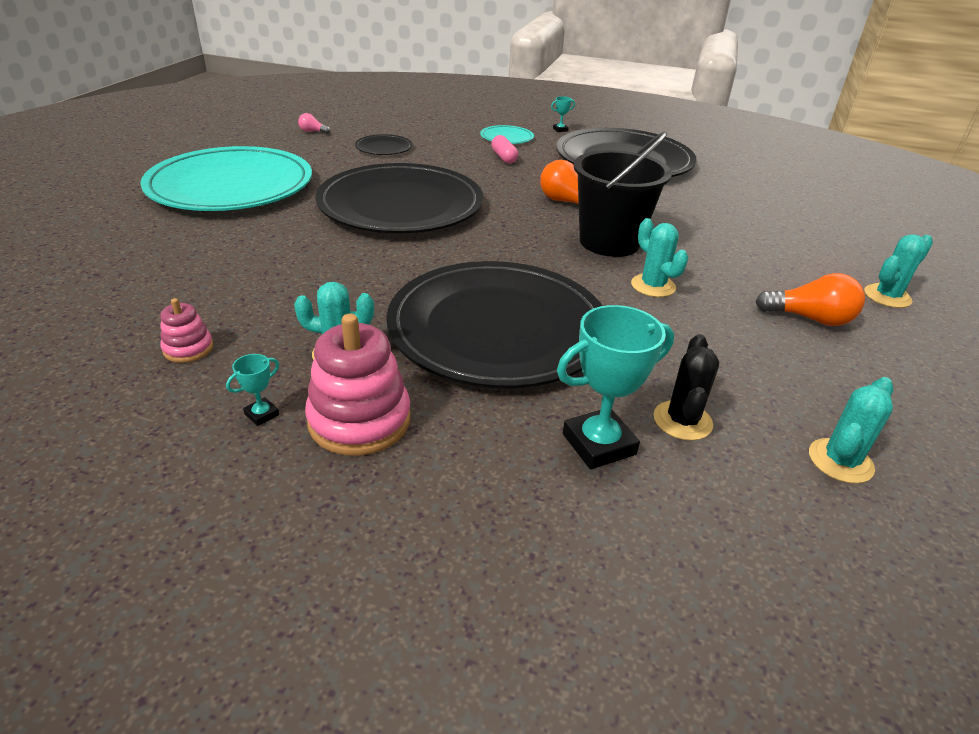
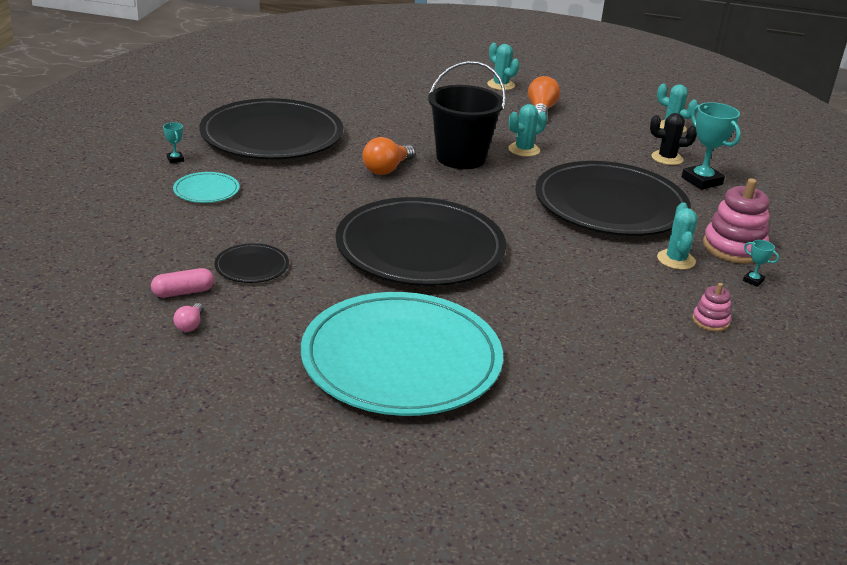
camera: 95 degrees left, 5 degrees down
pink capsule [491,135,518,163] -> pink capsule moved to [151,268,214,298]

